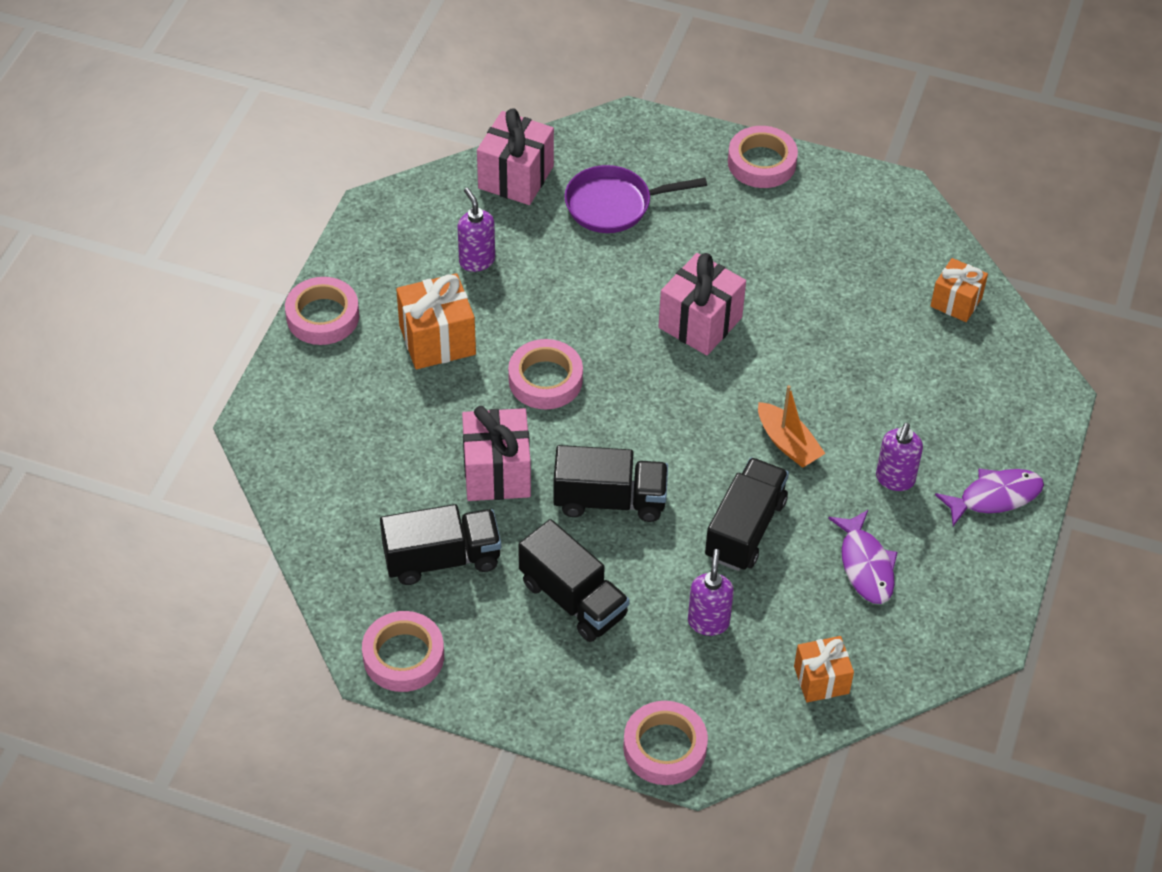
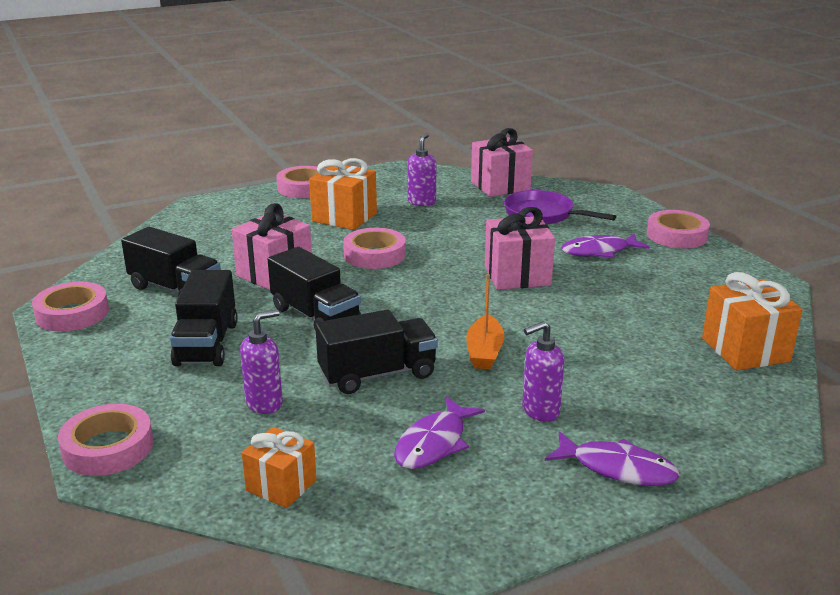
camera: 45 degrees right, 25 degrees down
orange gift [930,258,988,322] -> orange gift [702,272,803,370], size x1.55
none -> purple fish [561,234,650,258]

